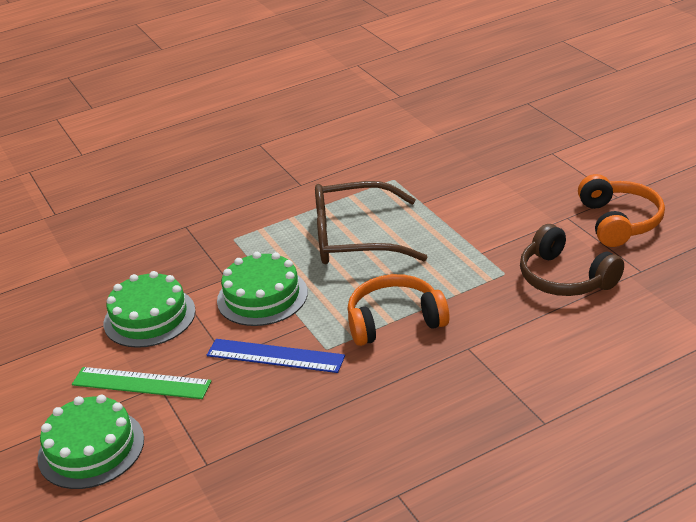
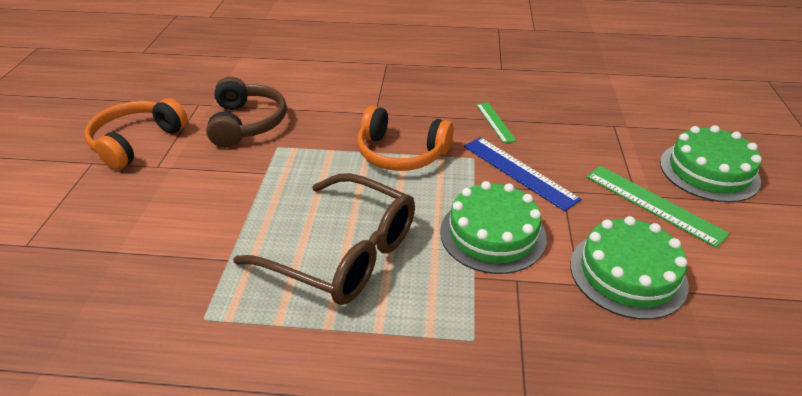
camera: 150 degrees left, 5 degrees up
none -> green ruler [476,102,517,143]

